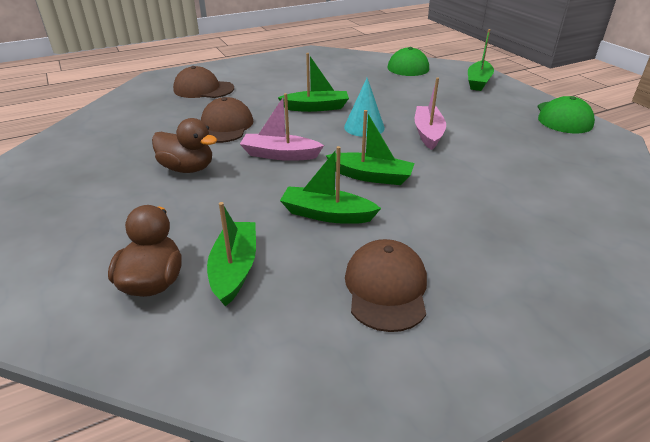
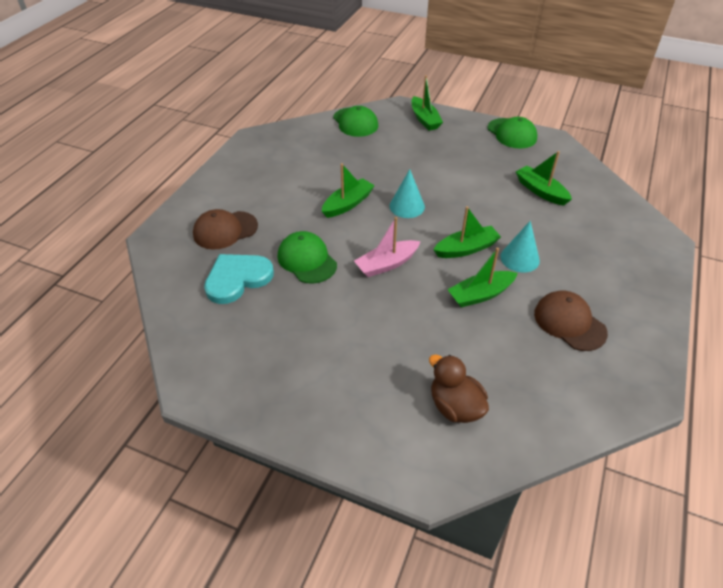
camera: 40 degrees left, 10 degrees up
brown duck [152,118,217,173] -> none
brown cap [201,97,253,143] -> green cap [278,231,337,284]
green boat [207,202,256,306] -> green boat moved to [516,151,572,206]
pink boat [415,77,446,150] -> none
none -> turquoise heart [204,254,274,304]
none -> turquoise cone [500,221,540,273]

